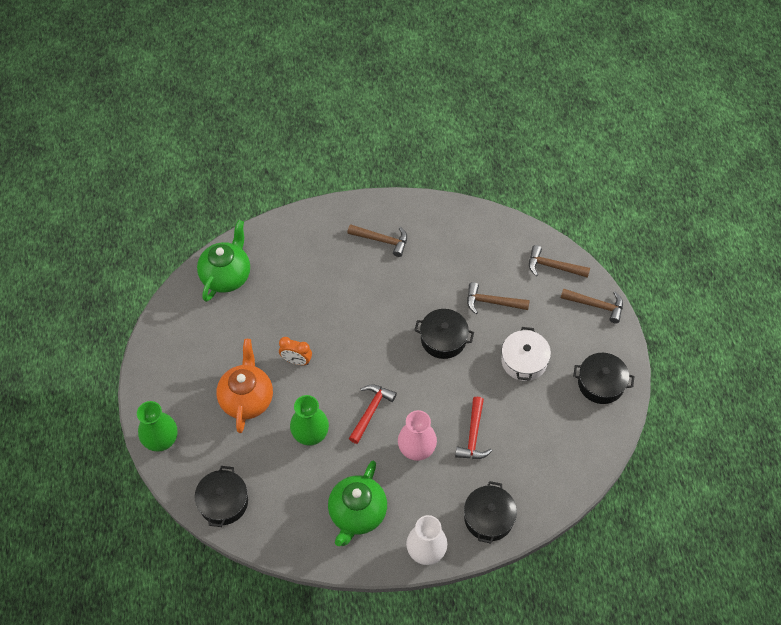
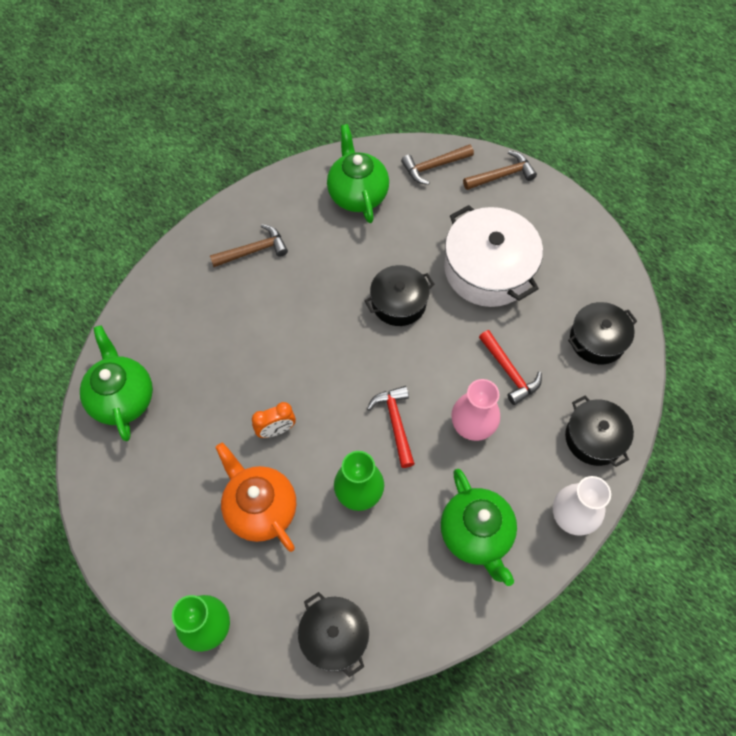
camera: 40 degrees left, 5 degrees up
brown hammer [467,282,530,314] -> none
white pot [501,327,551,381] -> white pot [444,205,543,307], size x1.65
black pot [573,353,635,404] -> black pot moved to [568,302,637,364]
none -> green teapot [327,124,389,223]

